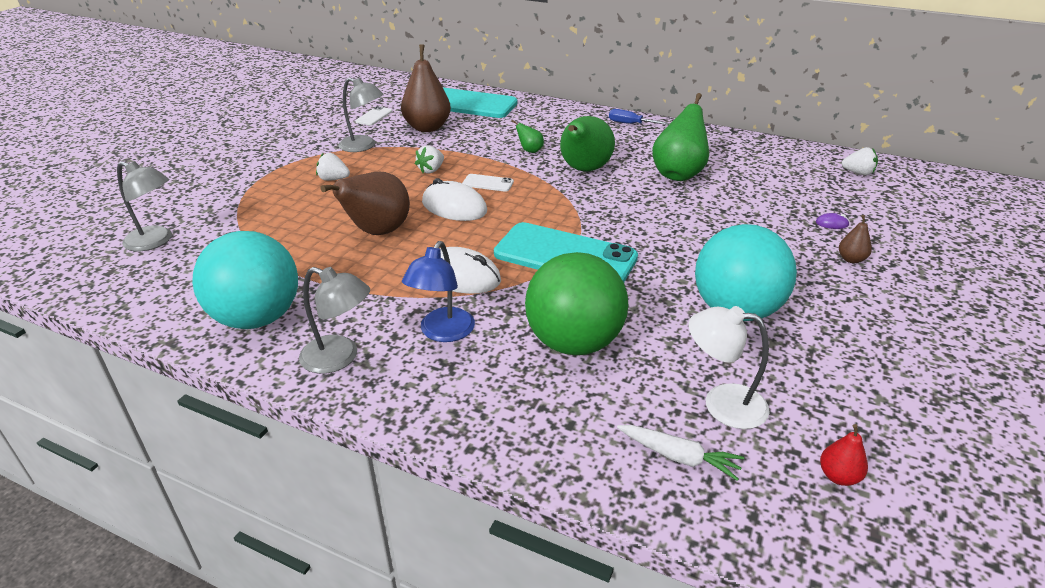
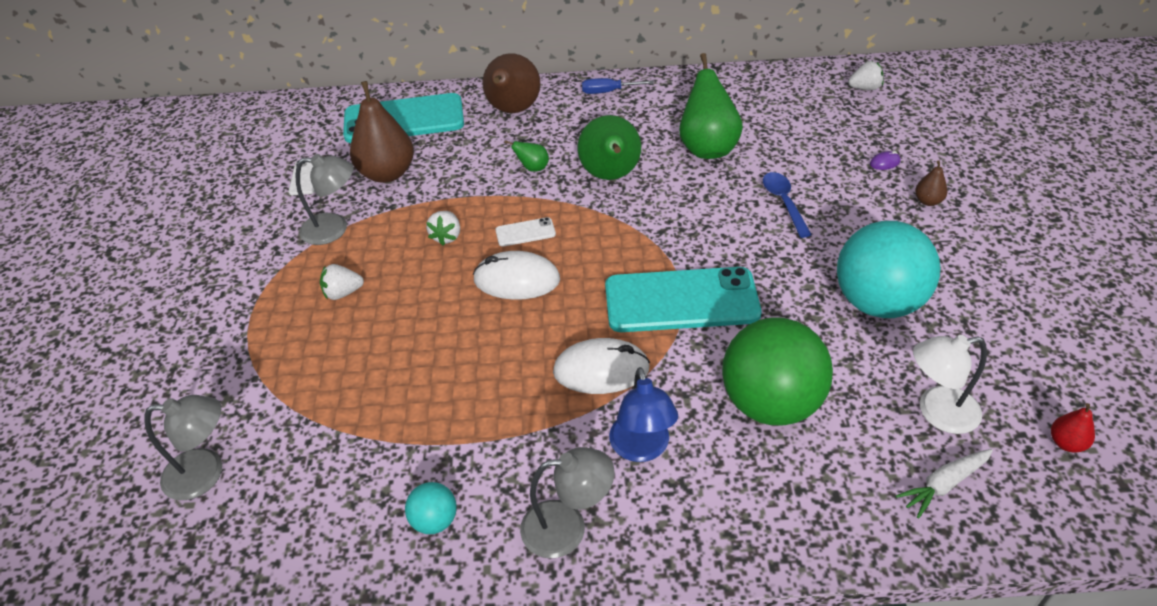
camera: 25 degrees left, 10 degrees up
turquoise ball [192,231,298,329] -> turquoise ball [405,482,457,534], size x0.44
brown pear [320,172,410,235] -> brown pear moved to [482,53,541,113]
white carrot [617,425,744,481] -> white carrot turned 150 degrees clockwise [896,449,993,518]
none -> blue spoon [763,172,812,238]

